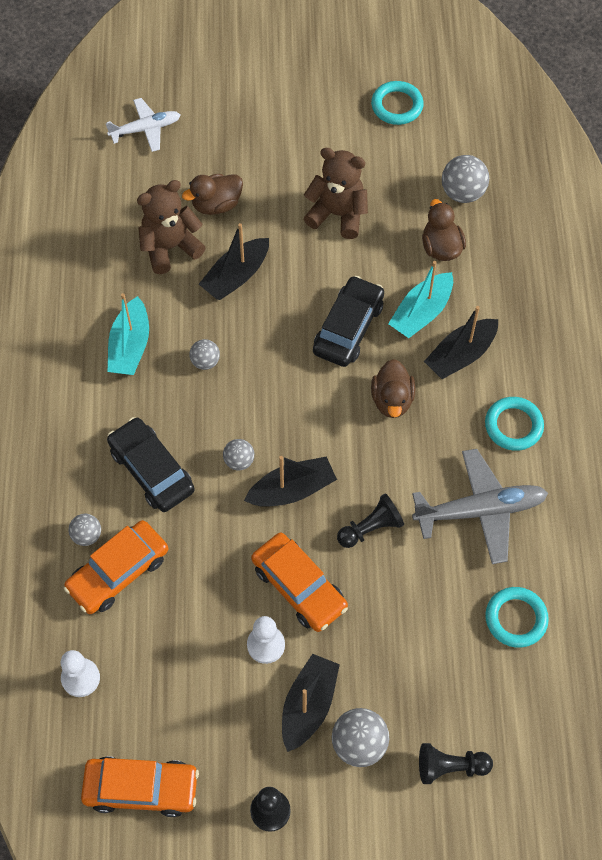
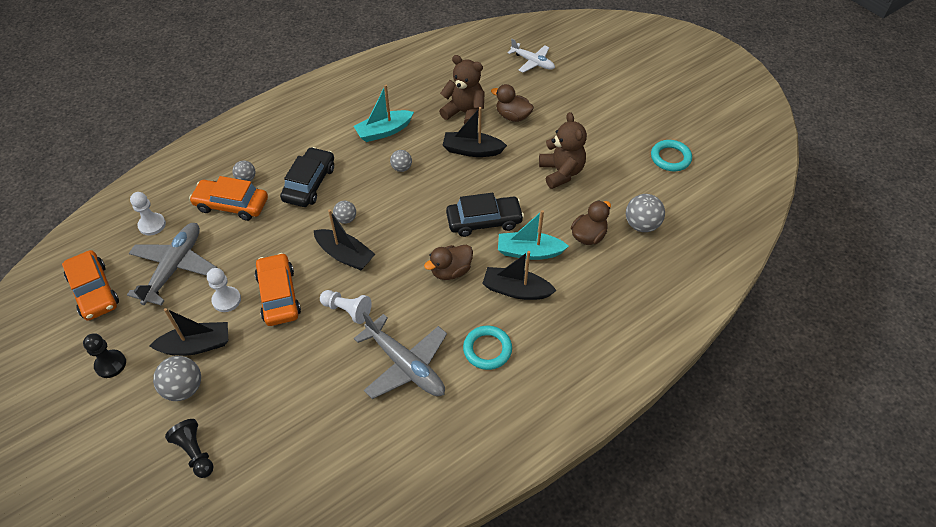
camera: 55 degrees right, 10 degrees down
orange car [251,532,348,632] -> orange car turned 150 degrees clockwise [255,253,301,326]
black pawn [337,493,404,548] -> white pawn [320,290,372,324]
turquoise ring [485,587,549,648] -> none
none -> grey plane [127,223,217,306]

